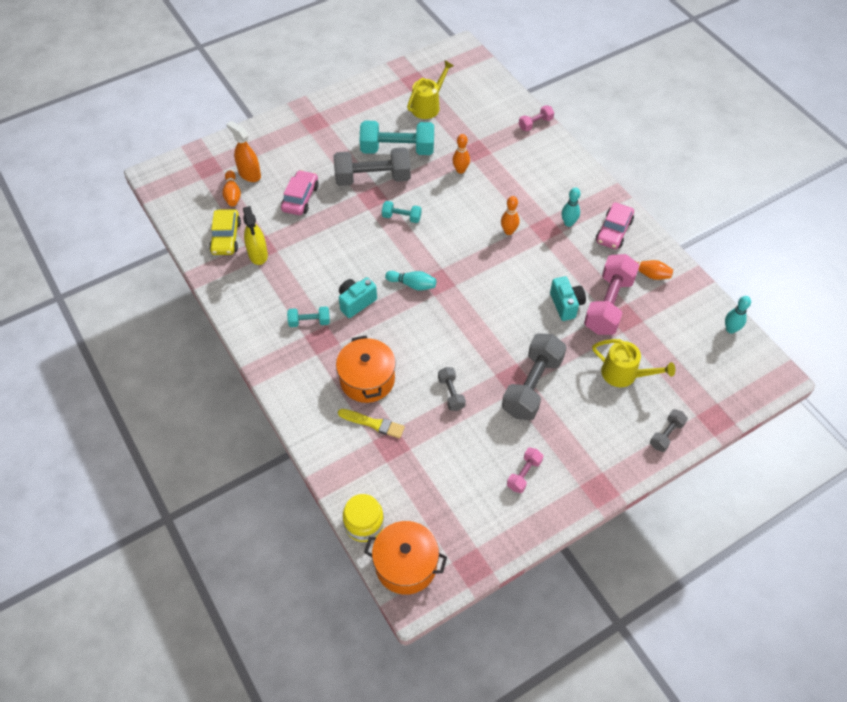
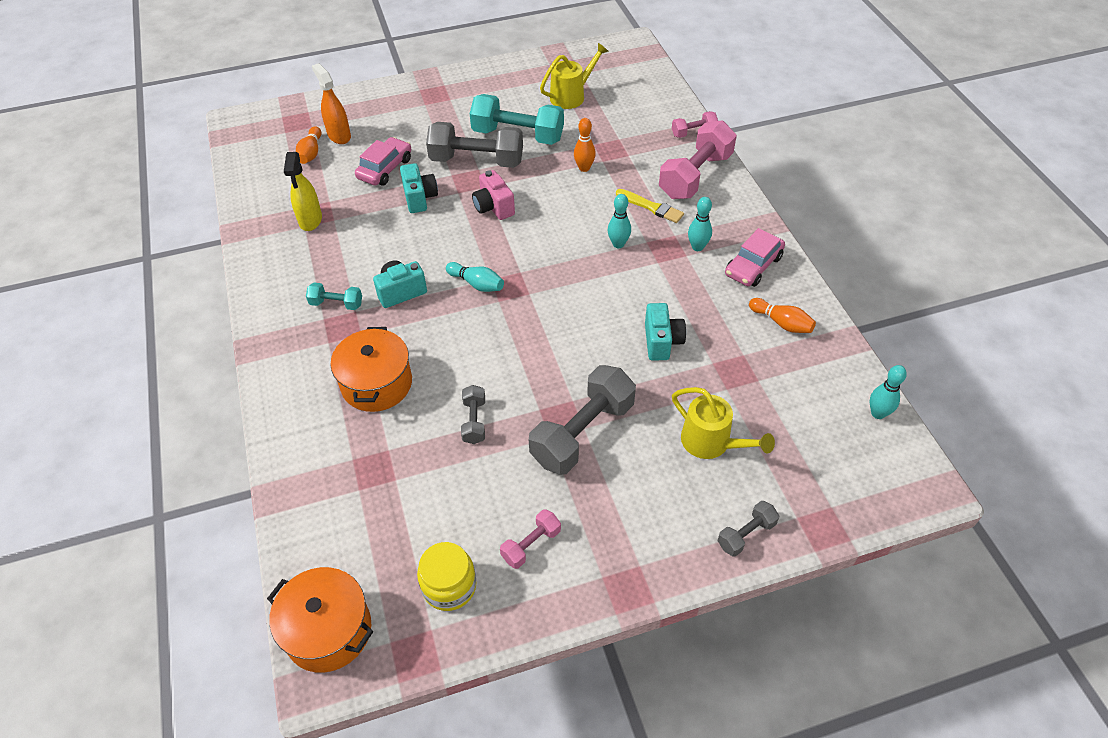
camera: 15 degrees right, 5 degrees down
yellow car [209,209,241,255] -> none
yellow brush [338,409,405,439] -> yellow brush moved to [616,189,684,223]
yellow jar [343,494,384,542] -> yellow jar moved to [417,542,476,611]
turquoise dumbbell [382,201,421,223] -> pink camera [472,170,515,220]
orange bowling pin [501,196,519,235] -> turquoise bowling pin [608,194,631,248]
pink dumbbell [584,254,639,335] -> pink dumbbell moved to [659,121,737,199]
none -> turquoise camera [400,163,438,213]

